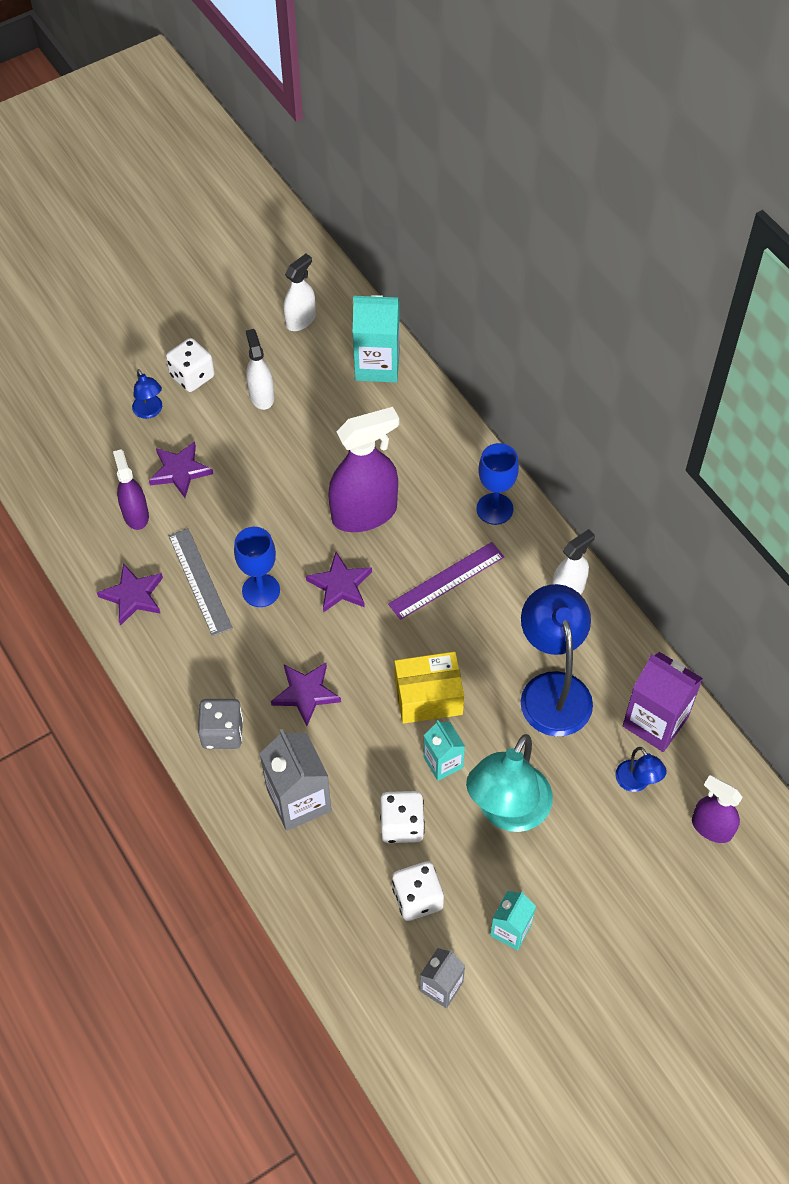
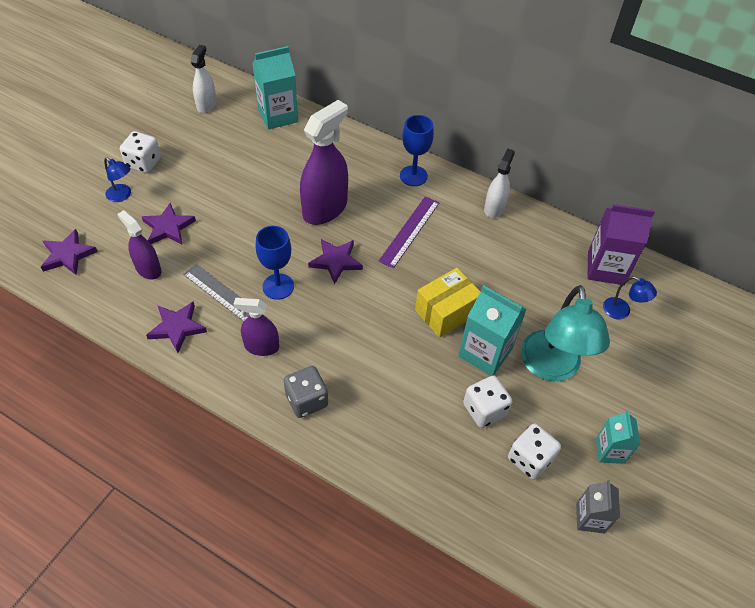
camera: 30 degrees left, 5 degrees down
white spray bottle [246,329,274,410] -> none
grey carton [259,729,332,831] -> none
purple star [271,663,341,726] -> purple star moved to [41,229,98,276]
turquoise carton [423,720,465,781] -> turquoise carton [458,285,527,376], size x1.66
blue lamp [521,584,593,736] -> none
purple spray bottle [692,775,743,843] -> purple spray bottle moved to [233,298,279,356]

